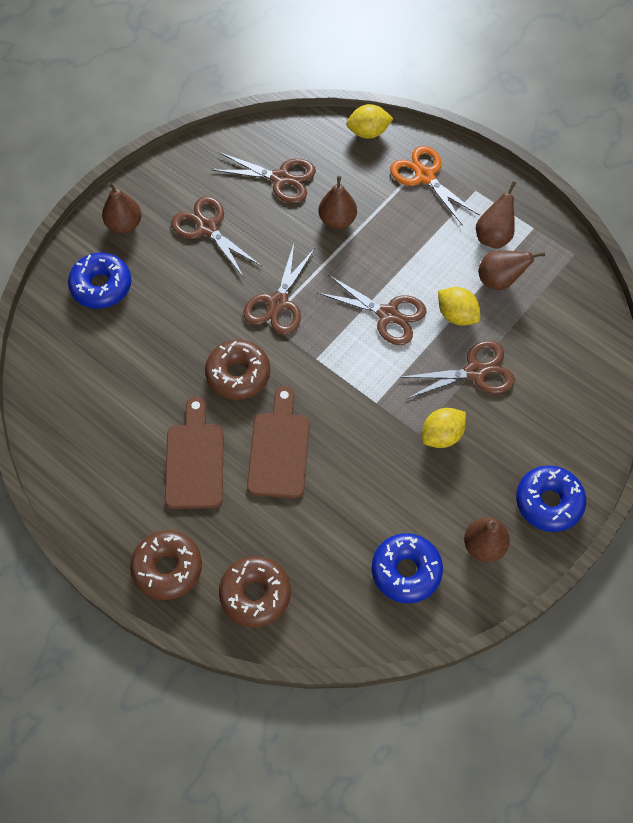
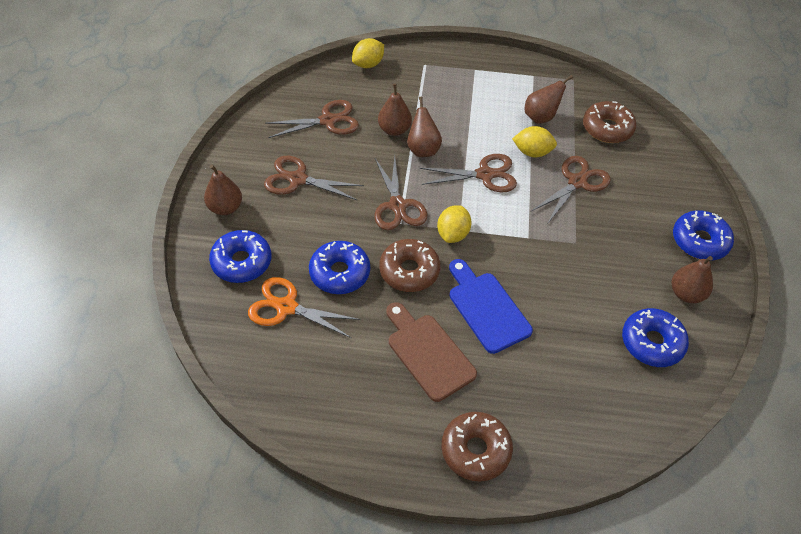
camera: 35 degrees left, 10 degrees down
brown donut [219,556,291,627] -> brown donut moved to [583,101,636,143]
brown cutting board [247,386,310,498] -> blue cutting board [449,259,533,354]
orange scissors [390,146,480,226] -> orange scissors moved to [248,277,360,338]
yellow lemon [422,408,466,448] -> yellow lemon moved to [437,205,472,243]
brown pear [476,181,516,249] -> brown pear moved to [407,97,442,157]
none -> blue donut [309,241,370,294]

